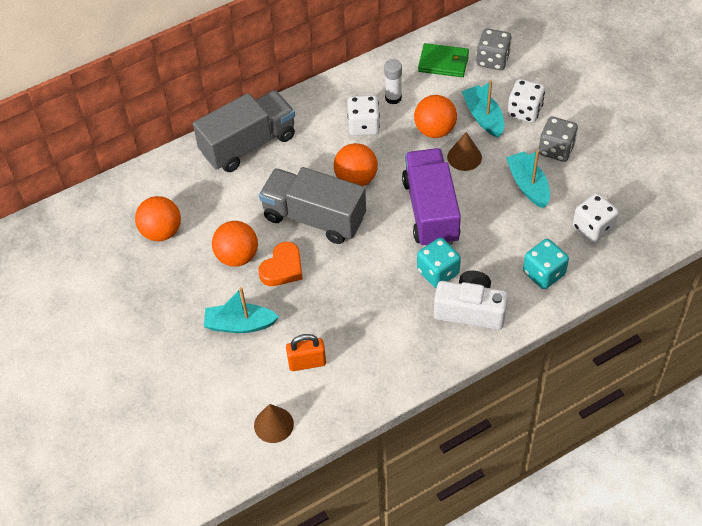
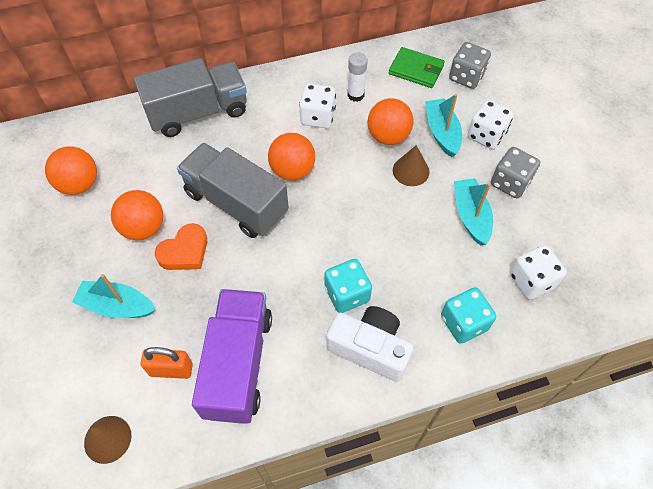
camera: 10 degrees right, 5 degrees up
purple truck [402,148,461,246] -> purple truck moved to [192,289,272,424]

